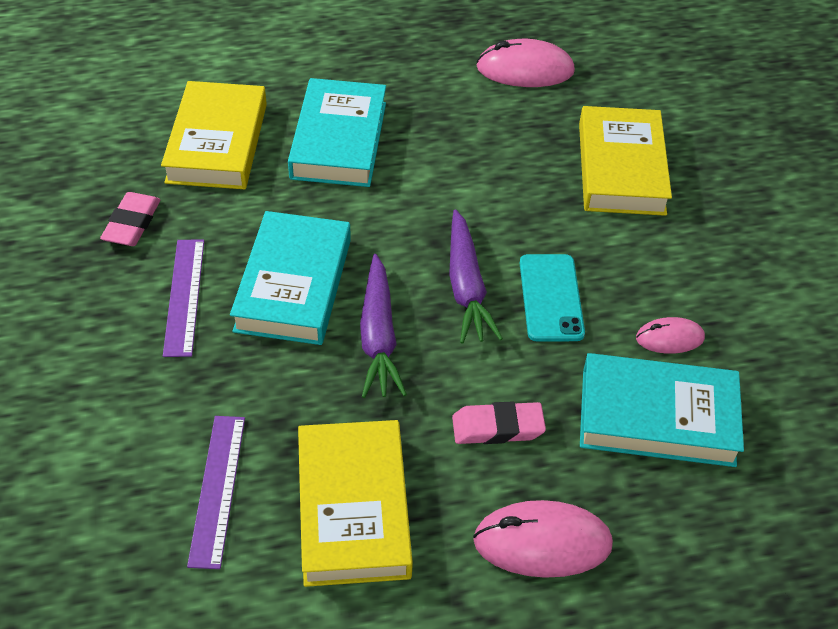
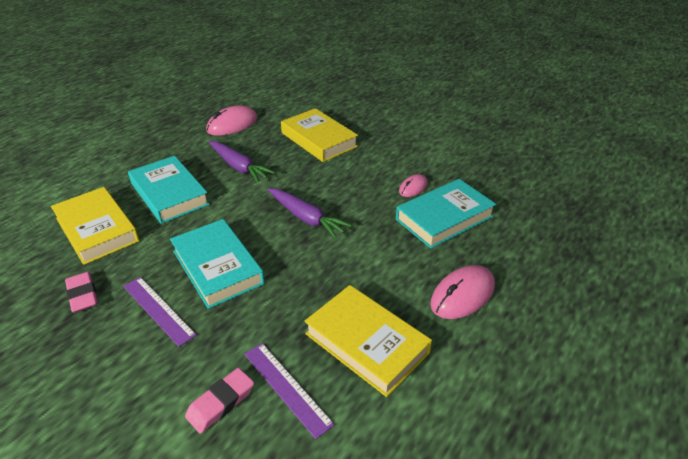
camera: 40 degrees left, 10 degrees down
purple carrot [360,254,407,398] -> purple carrot moved to [209,141,275,182]
pink eraser [452,401,546,444] -> pink eraser moved to [185,368,254,433]
turquoise phone [520,254,585,342] -> none

